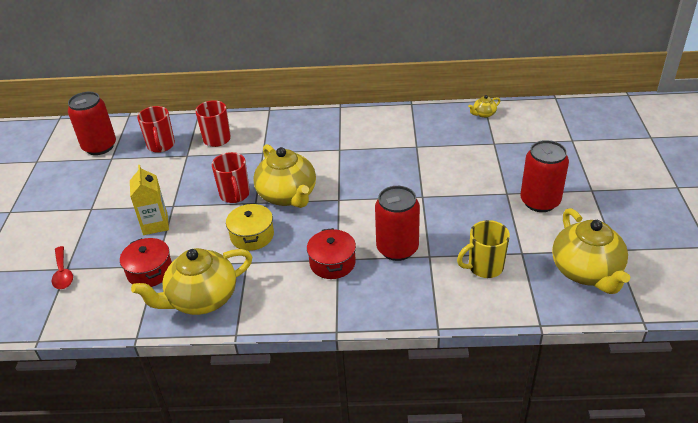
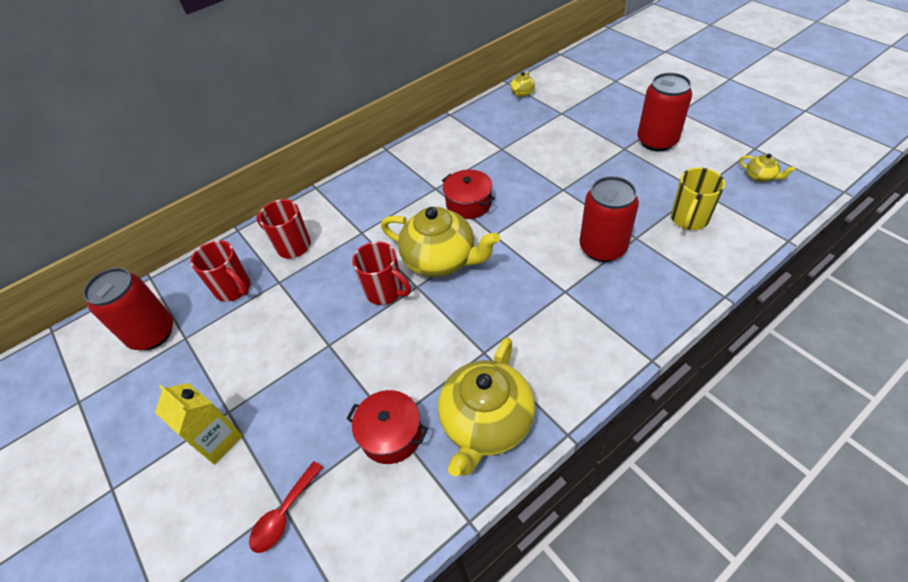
camera: 35 degrees left, 10 degrees up
red spoon [52,246,73,289] -> red spoon turned 90 degrees clockwise [249,461,323,553]
yellow carton [130,165,169,235] -> yellow carton moved to [155,383,243,465]
yellow pot [226,203,274,251] -> none
red pot [307,228,356,279] -> red pot moved to [442,170,495,219]
yellow teapot [552,208,630,294] -> yellow teapot [739,154,795,182], size x0.42

